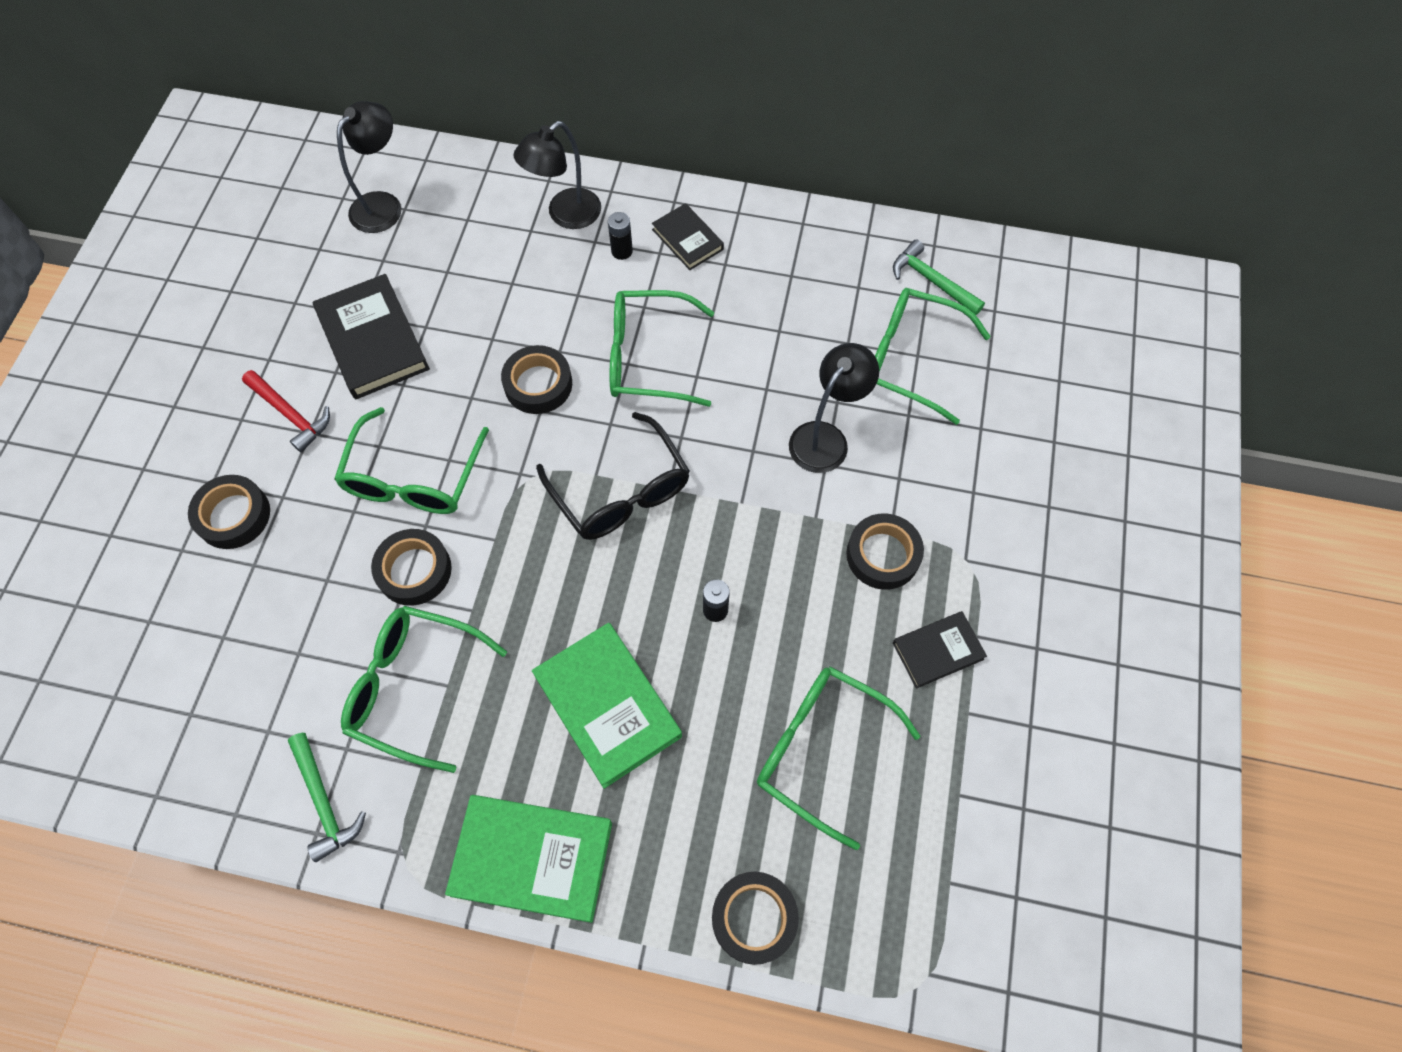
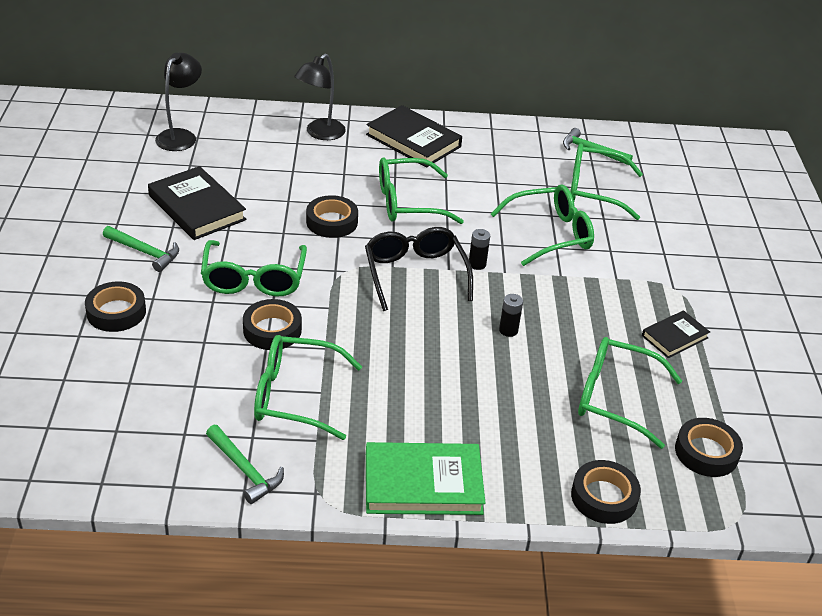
camera: 15 degrees left, 25 degrees down
red hammer [242,370,330,452] -> green hammer [103,226,179,272]
green book [532,623,682,789] -> none
black glasses [536,412,690,540] -> black glasses turned 150 degrees counterclockwise [365,227,473,311]
black battery [608,212,633,260] -> black battery moved to [469,229,490,270]
black book [652,203,724,270] -> black book [366,105,462,168], size x1.73
black lamp [789,343,879,473] -> green glasses [491,184,594,266]
black tape [846,513,924,590] -> black tape moved to [675,418,743,477]

